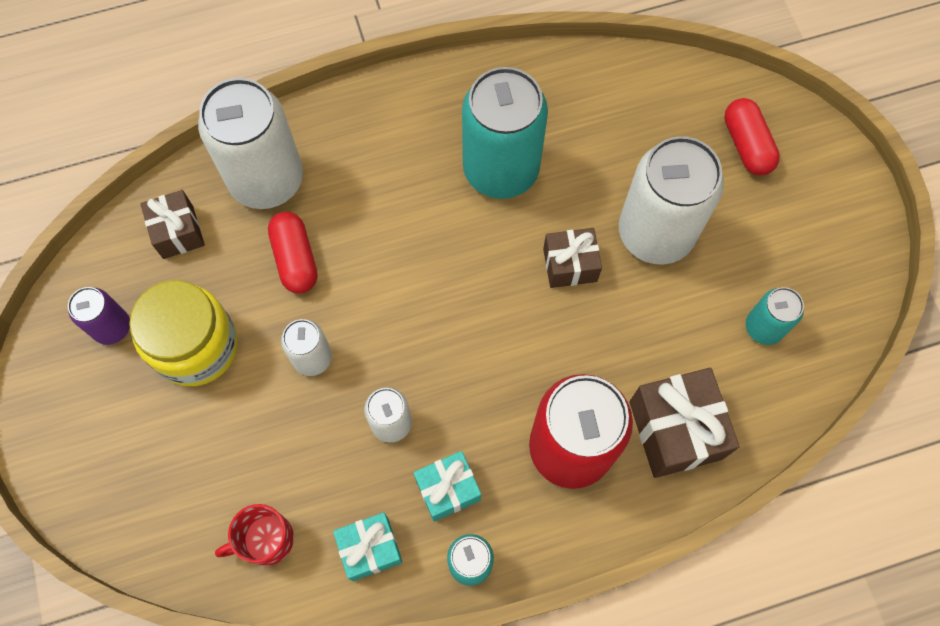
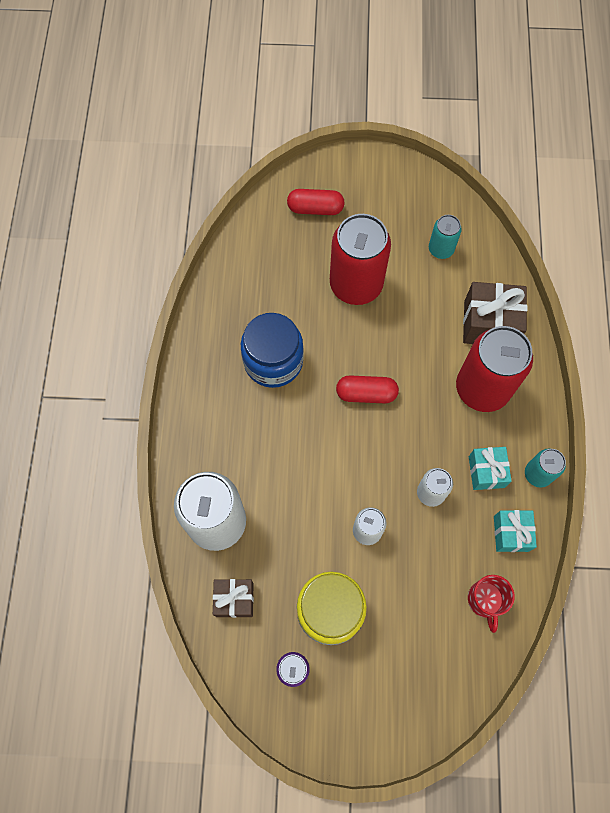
camera: 70 degrees left, 0 degrees up
red capsule [268,212,318,294] -> red capsule moved to [336,375,399,403]
turquoise can [462,67,548,199] -> blue jar [241,313,304,388]
brown gift [543,228,602,288] -> none
white can [619,136,724,265] -> red can [330,214,391,305]

